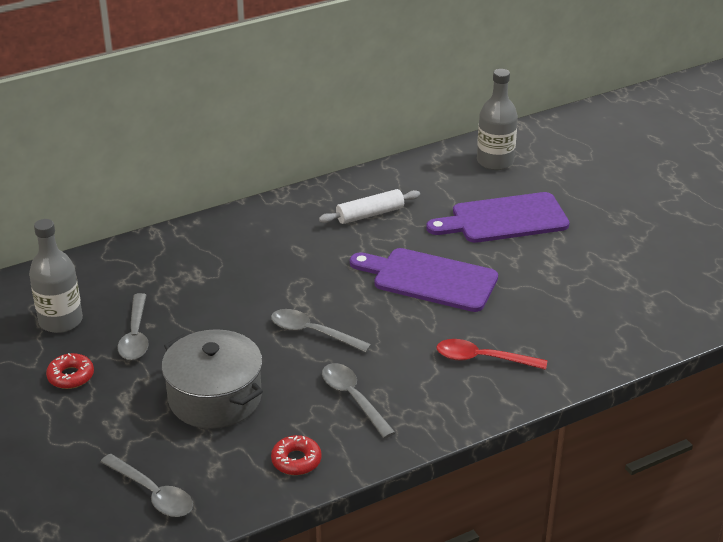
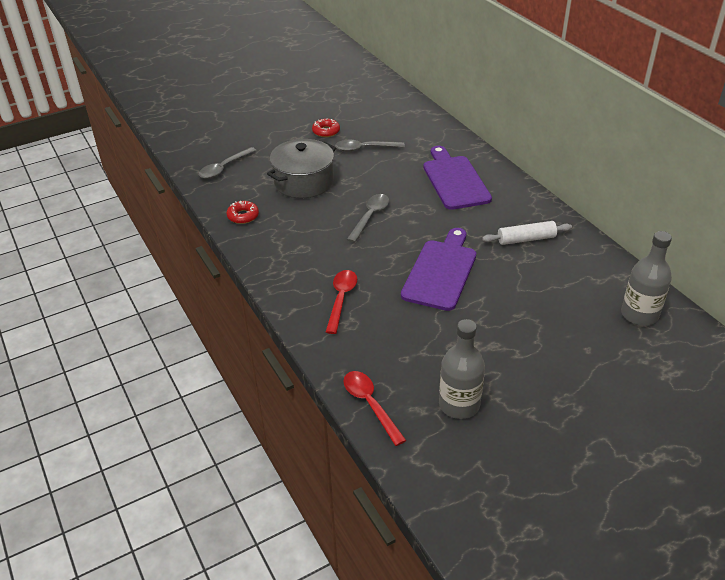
camera: 90 degrees right, 5 degrees up
grey bottle [29,219,83,333] -> grey bottle moved to [439,319,485,419]
white rolling pin [319,189,420,224] -> white rolling pin turned 75 degrees counterclockwise [482,221,572,245]
grey spoon [322,363,396,439] -> none
purple cutting board [426,192,570,243] -> purple cutting board moved to [423,146,492,210]
none -> red spoon [343,371,406,446]

